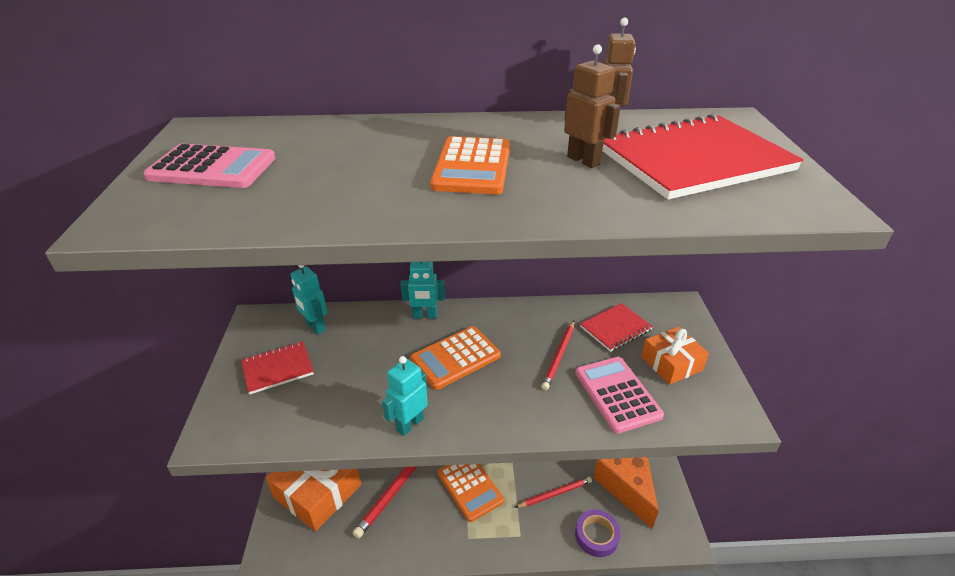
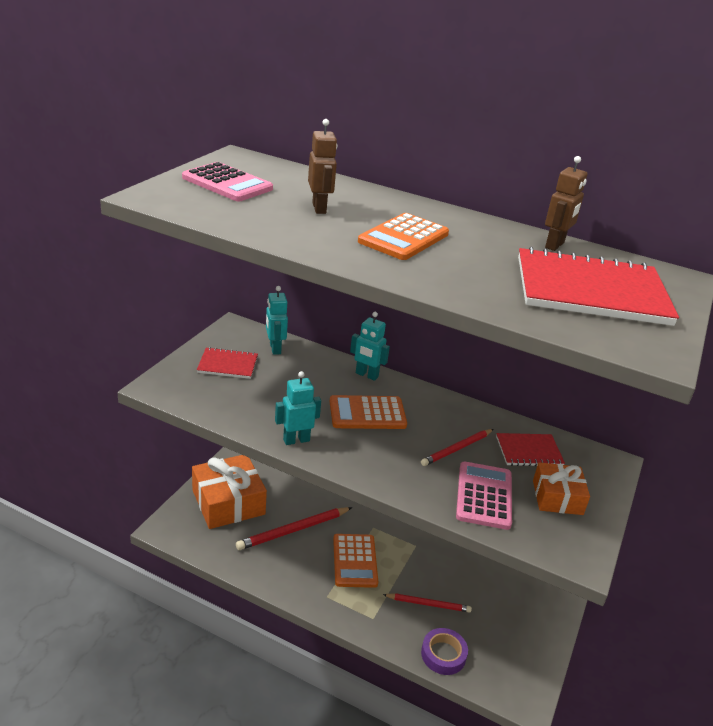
camera: 25 degrees right, 5 degrees down
brown robot [564,44,621,168] -> brown robot moved to [308,119,337,214]
orange cheese [593,457,659,529] -> none

